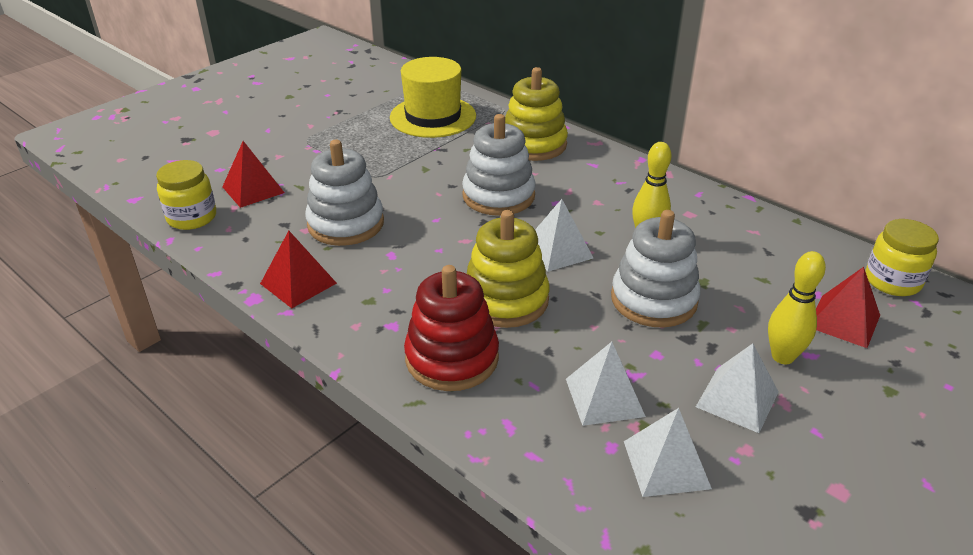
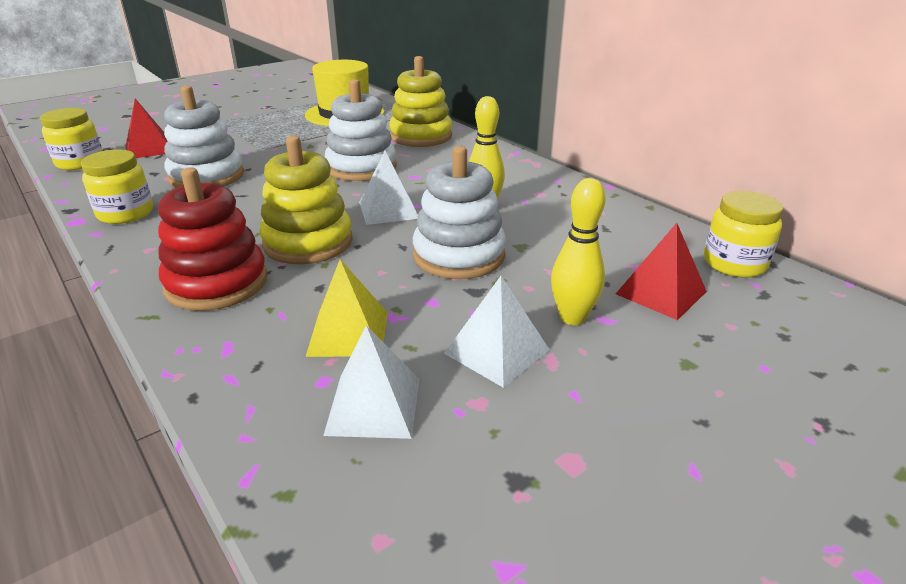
camera: 10 degrees right, 5 degrees down
red pyramid [260,231,337,308] -> yellow jar [81,149,153,224]
white pyramid [566,342,646,426] -> yellow pyramid [306,259,388,357]

